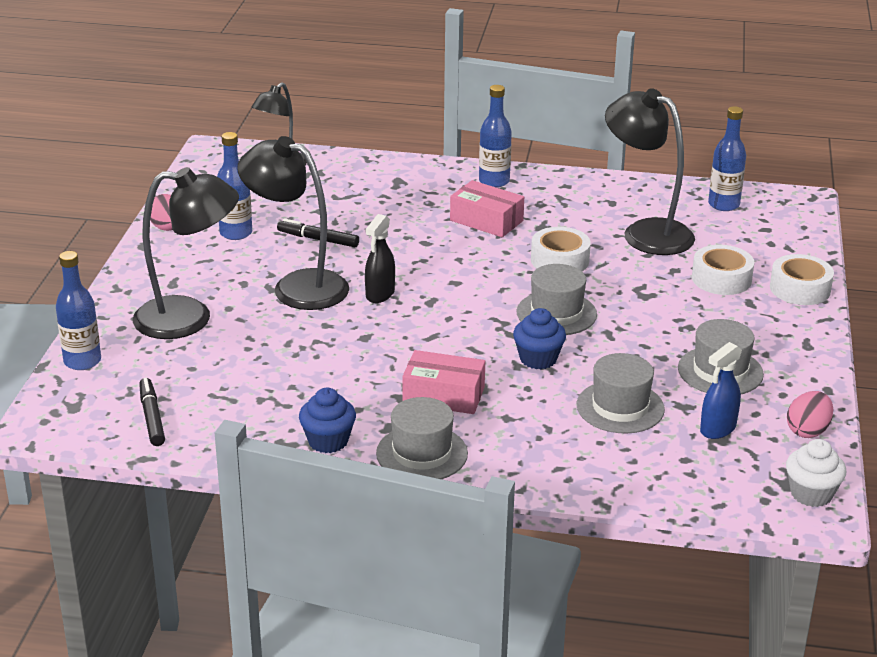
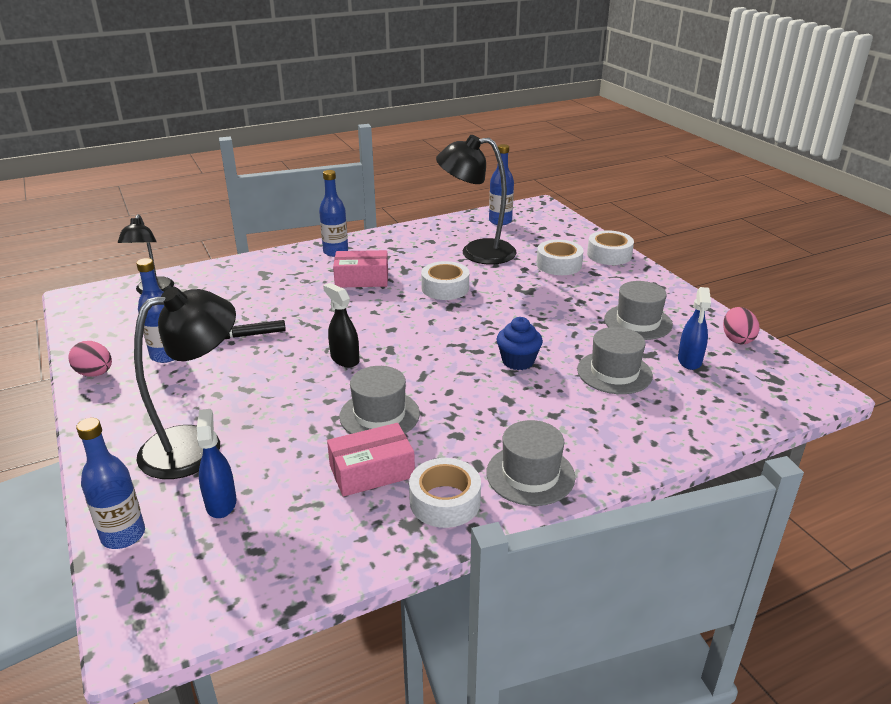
camera: 35 degrees left, 0 degrees up
black marker [139,378,165,446] -> none
black lamp [237,136,349,310] -> none
blue cupcake [299,388,356,453] -> white tape [409,458,481,528]
black spray bottle [365,214,395,303] -> black spray bottle turned 150 degrees clockwise [323,283,359,367]
pink box [402,350,485,414] -> pink box moved to [327,423,415,497]
grey hat [516,264,597,335] -> grey hat moved to [339,366,420,434]
white cupcake [786,439,846,507] -> none
none -> blue spray bottle [197,409,237,518]

